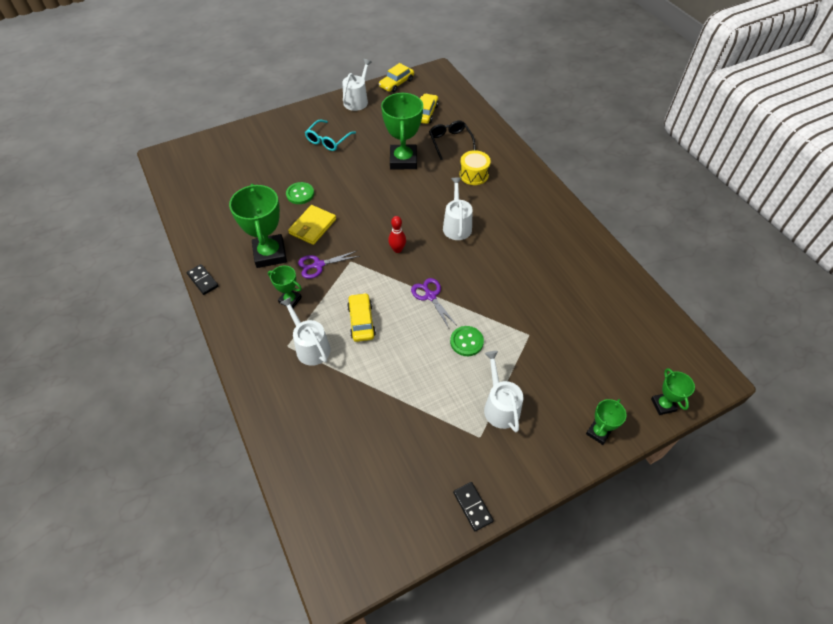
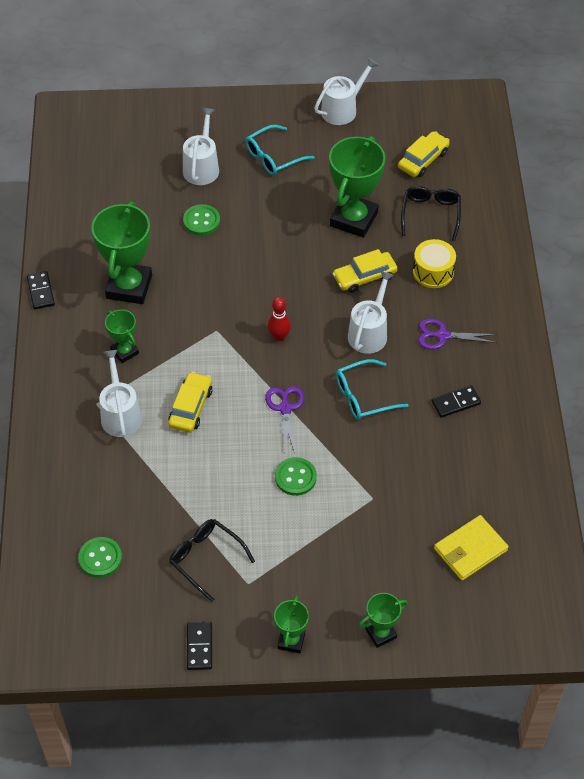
camera: 25 degrees right, 0 degrees up
yellow wallet [288,205,336,245] -> yellow wallet moved to [434,515,509,581]
purple scissors [298,251,360,279] -> purple scissors moved to [418,318,497,349]
yellow car [379,63,414,92] -> yellow car moved to [332,249,398,293]
white watering can [484,351,523,432] -> white watering can moved to [183,108,219,185]
green trophy [651,368,695,415] -> green trophy moved to [274,596,309,653]
none -> green button [78,537,122,578]
none -> black glasses [169,519,255,602]
none -> turquoise glasses [336,359,408,420]
none -> black domino [432,385,481,418]

